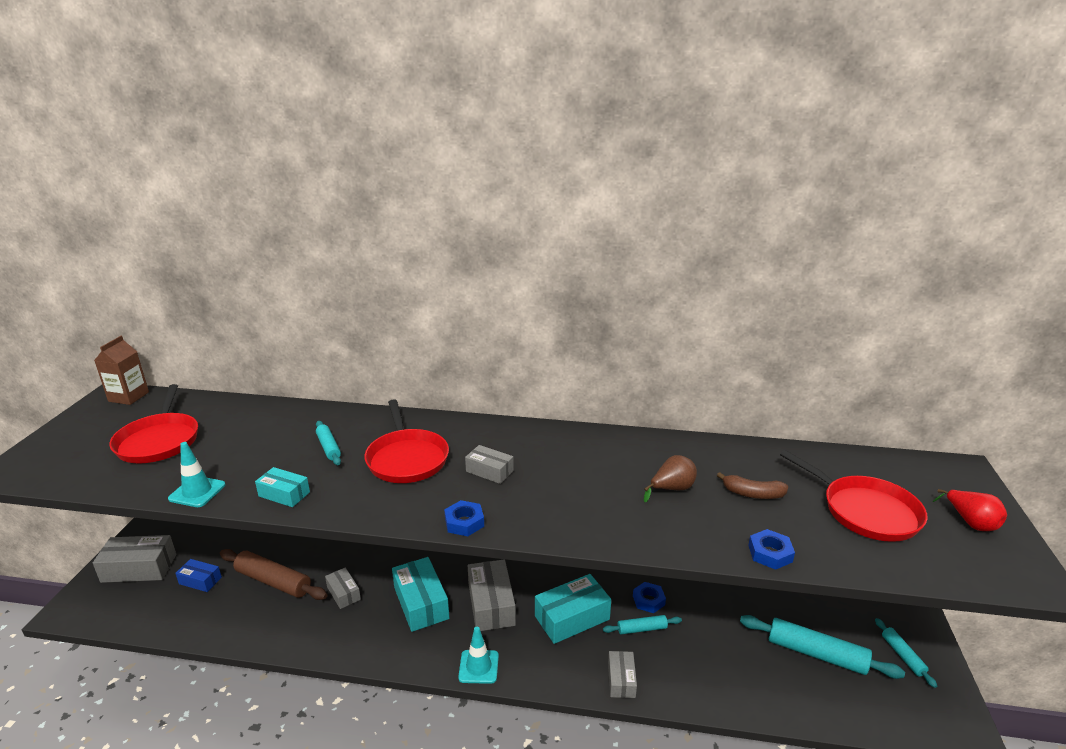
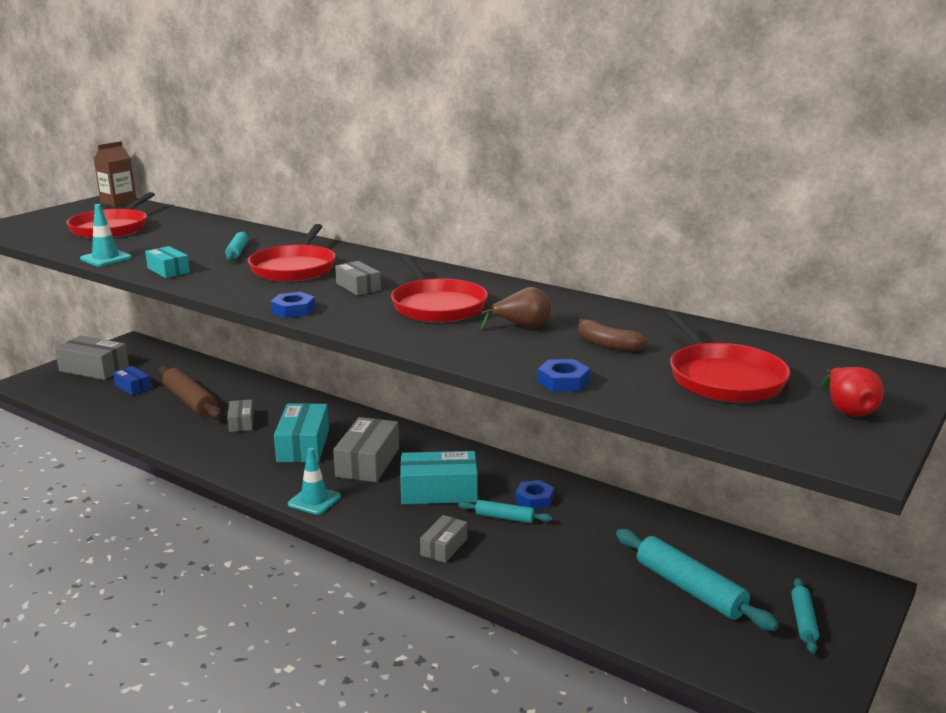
camera: 25 degrees right, 5 degrees down
none -> red pan [391,255,488,322]

